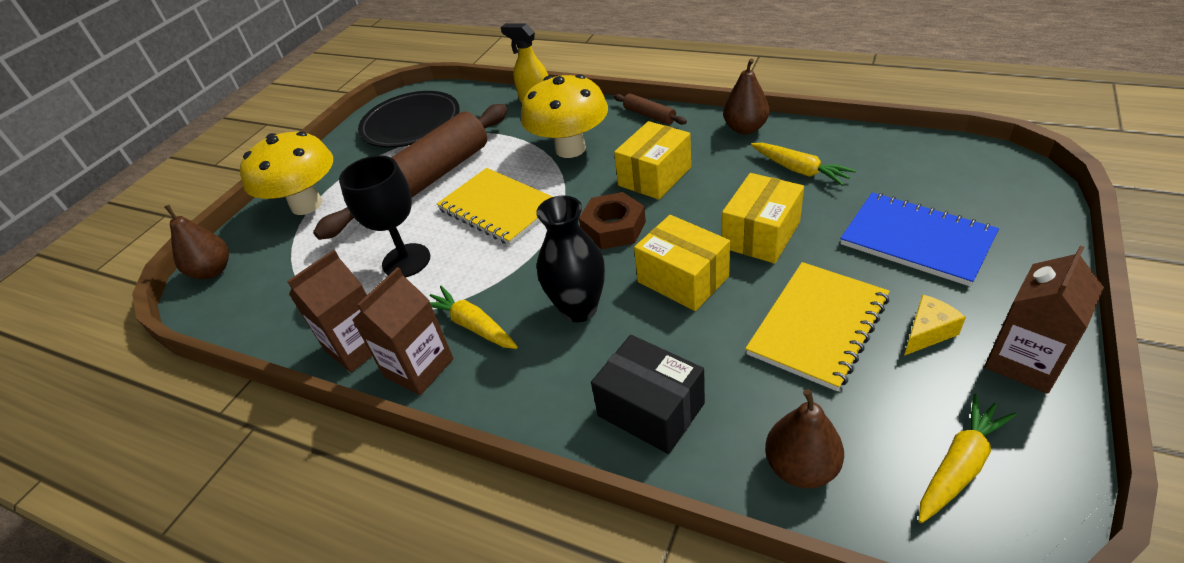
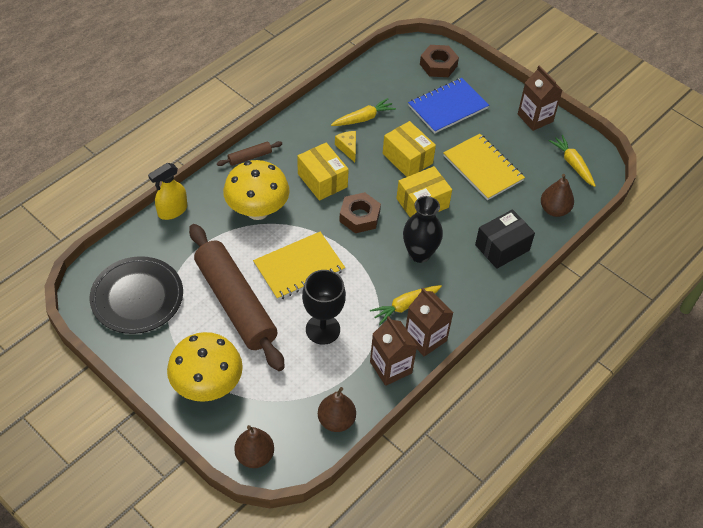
camera: 80 degrees left, 10 degrees up
brown pear [723,59,770,134] -> brown pear moved to [318,387,356,432]
yellow cheese [904,294,966,356] -> yellow cheese moved to [335,131,356,163]
none -> brown nut [420,45,459,77]

